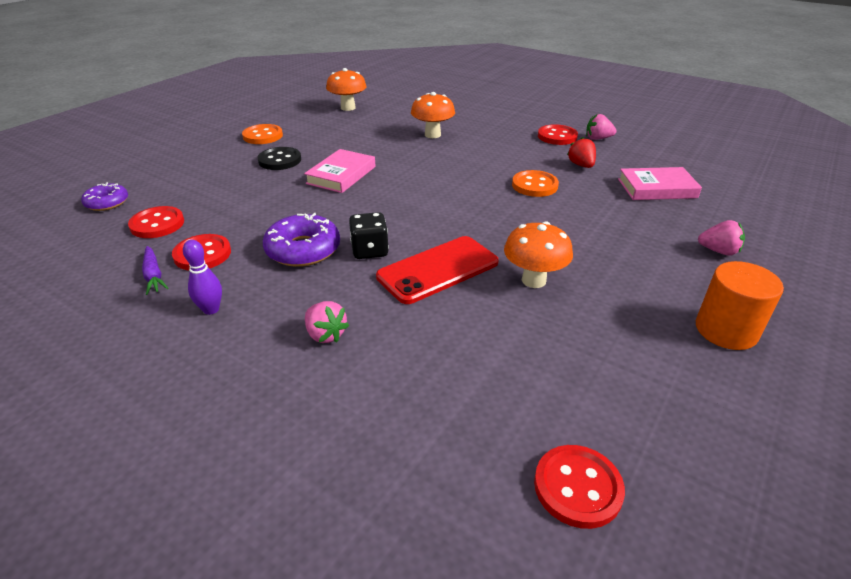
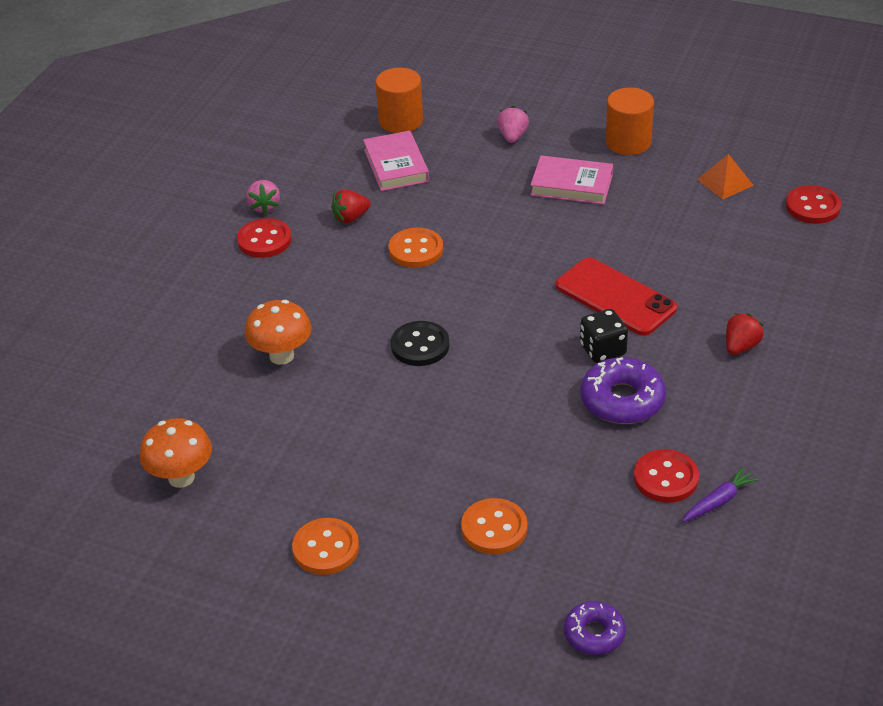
camera: 100 degrees left, 5 degrees up
red button [128,206,184,238] -> none
purple bowling pin [183,240,222,315] -> none
black button [257,147,301,170] -> black button moved to [391,321,450,366]
pink book [304,149,375,193] -> pink book moved to [530,155,613,205]
pink strawberry [305,301,349,343] -> red strawberry [726,313,764,355]
orange mushroom [504,221,573,288] -> none
none -> orange cylinder [376,68,423,133]
none -> orange button [461,498,527,554]
none -> orange pyramid [697,154,754,200]

